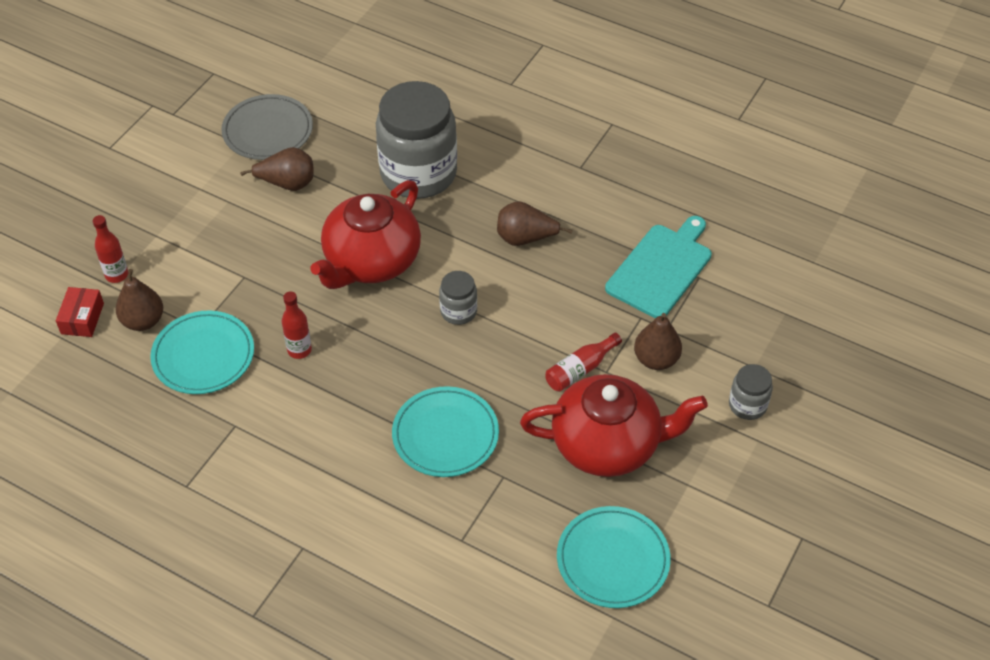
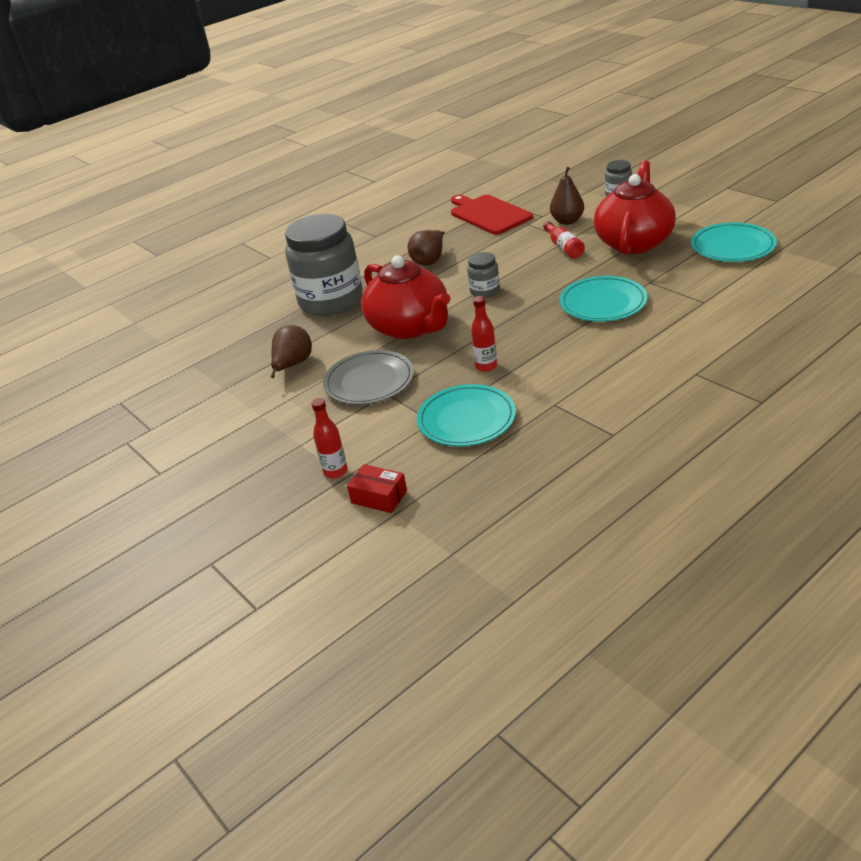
camera: 65 degrees left, 15 degrees down
brown pear [116,269,163,331] -> none
grey plate [221,94,313,160] -> grey plate moved to [323,350,414,405]
turquoise cutting board [605,216,712,318] -> red cutting board [451,195,533,235]

